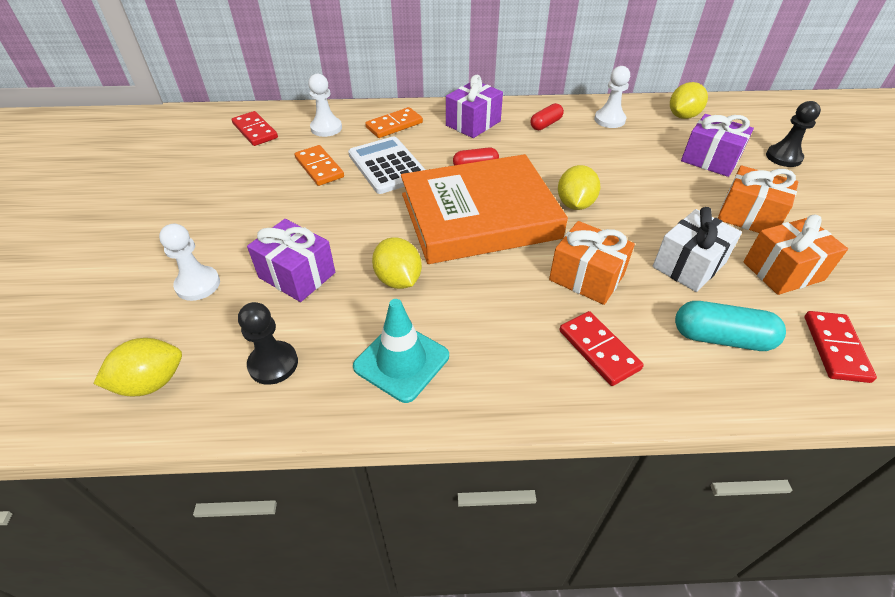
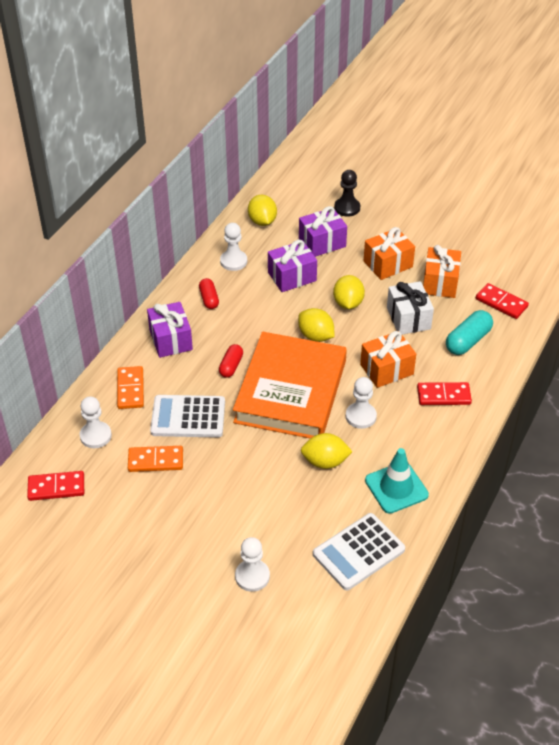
camera: 60 degrees left, 0 degrees up
yellow lemon [93,338,182,396] -> yellow lemon moved to [333,275,365,309]
black pawn [238,302,298,385] -> white calculator [313,513,405,591]
purple gift [247,219,335,302] -> purple gift moved to [268,240,317,292]
none -> white pawn [346,377,377,429]

